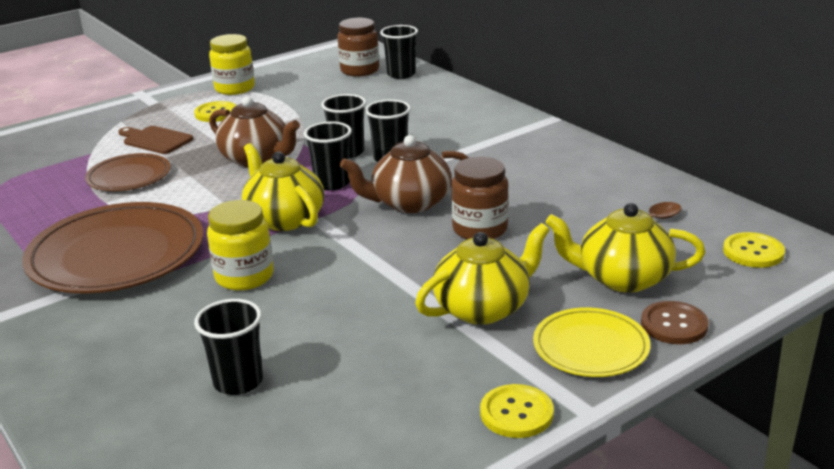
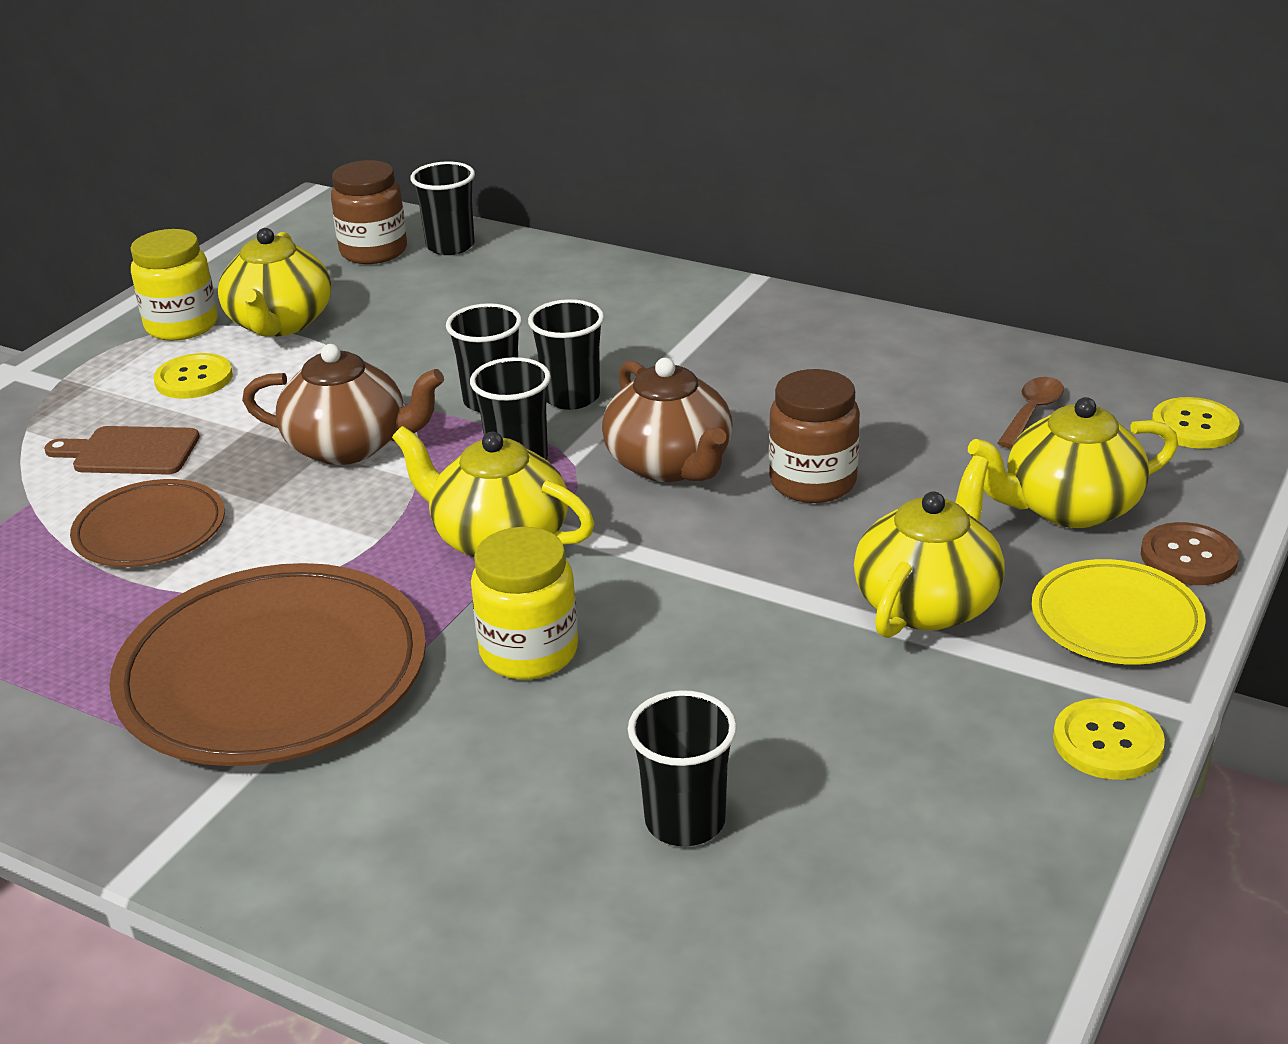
camera: 25 degrees left, 5 degrees up
brown teapot [340,135,469,213] -> brown teapot turned 75 degrees counterclockwise [602,358,733,482]
none -> yellow teapot [218,228,331,337]

